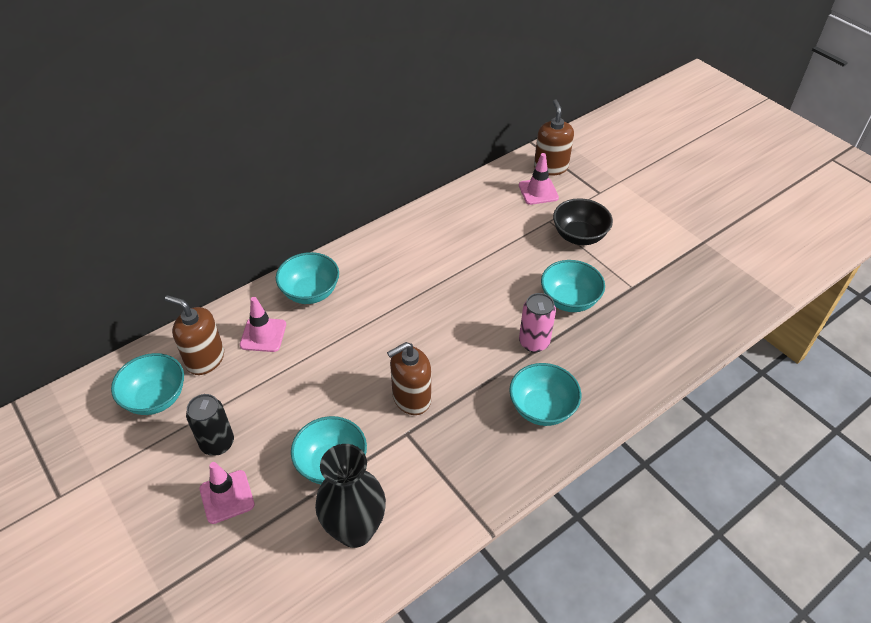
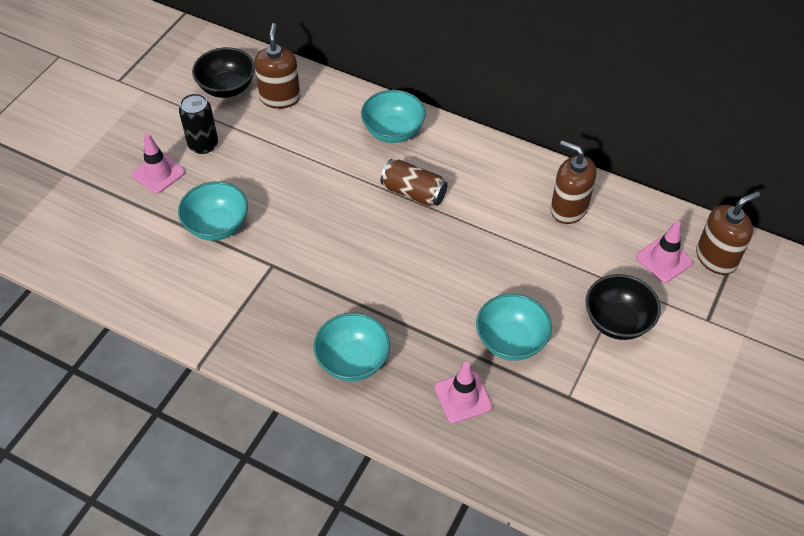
camera: 65 degrees right, 5 degrees up
turquoise bowl [111,353,184,415] -> black bowl [192,47,255,98]
pink traffic cone [240,297,286,352] -> pink traffic cone moved to [434,362,492,423]
black vase [315,444,386,548] -> none
brown soap dispenser [387,342,431,415] -> brown soap dispenser moved to [551,140,596,224]
pink can [519,293,556,352] -> none
none -> brown can [381,159,448,207]

